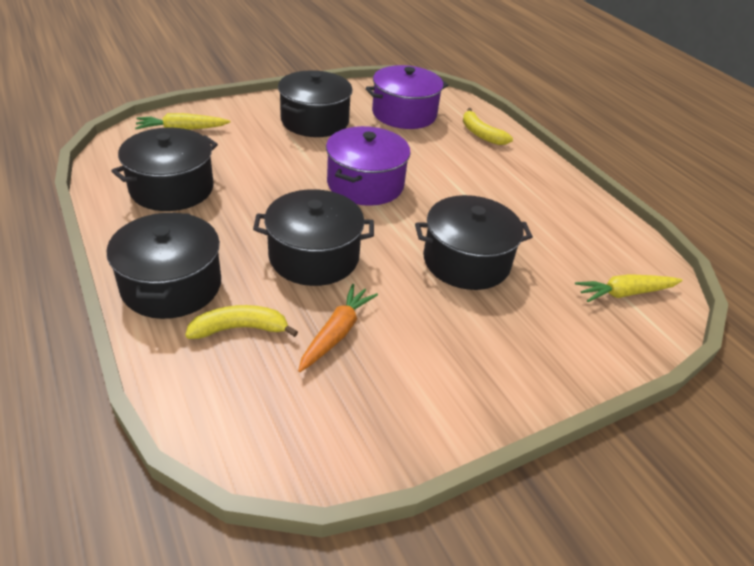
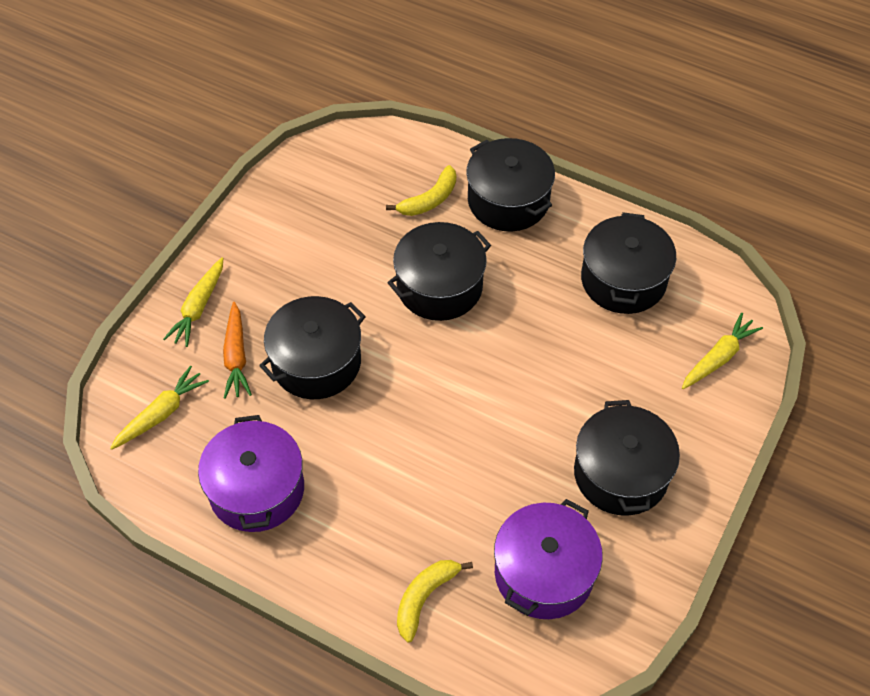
camera: 150 degrees right, 15 degrees up
orange carrot [298,284,378,372] -> orange carrot moved to [223,302,252,399]
purple pot [326,126,411,206] -> purple pot moved to [198,415,304,532]
yellow banana [463,108,513,145] -> yellow banana turned 75 degrees counterclockwise [397,560,473,642]
none -> yellow carrot [163,257,223,347]

